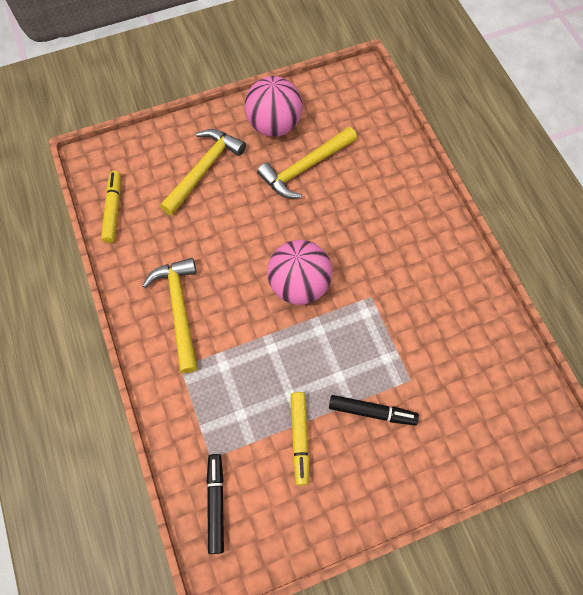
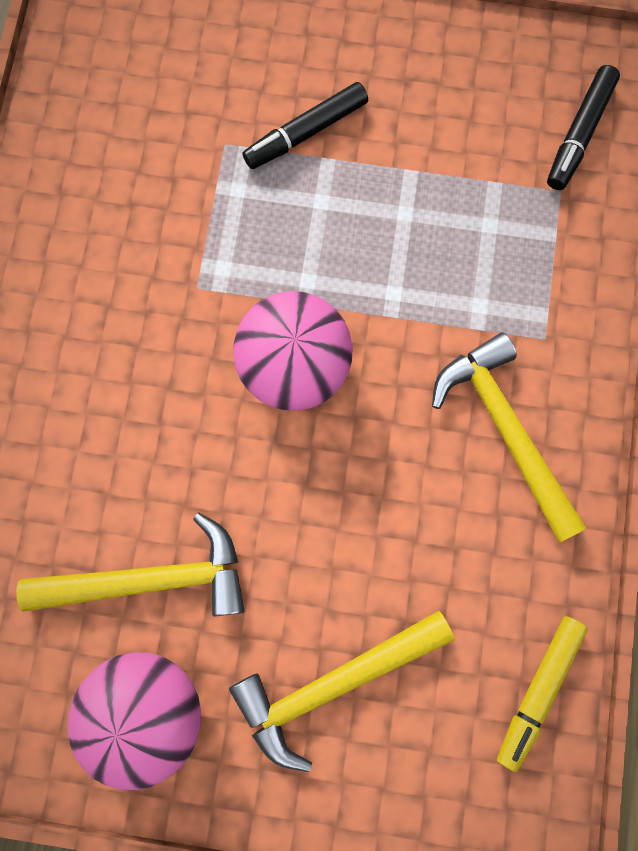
camera: 150 degrees left, 10 degrees up
yellow hammer [142,258,198,373] -> yellow hammer turned 135 degrees clockwise [432,333,586,542]
yellow marker [291,392,309,485] -> none
black marker [329,395,419,425] -> black marker turned 75 degrees counterclockwise [242,82,368,169]

